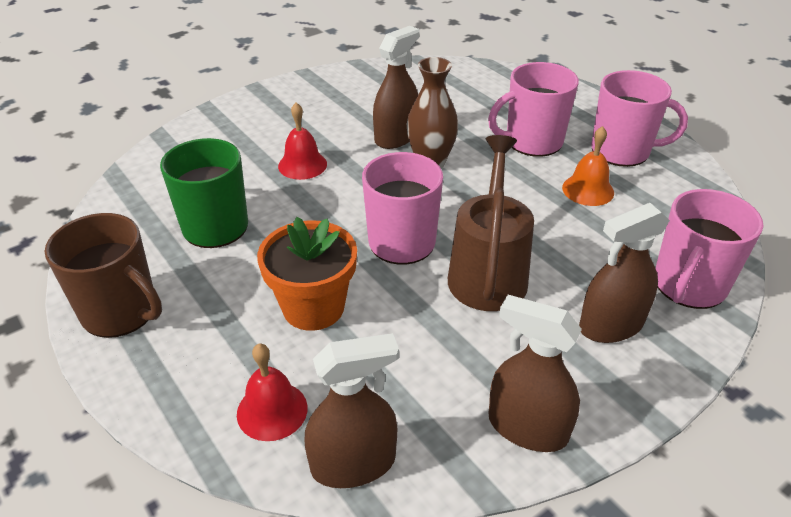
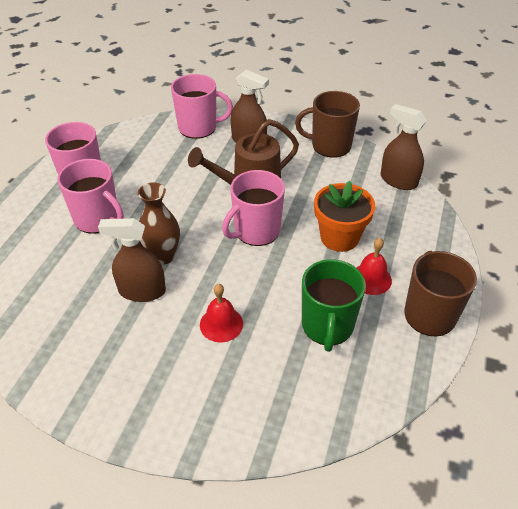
camera: 125 degrees left, 5 degrees up
red bell [237,344,308,441] -> red bell moved to [356,238,392,295]
brown spray bottle [488,295,582,452] -> brown mug [295,91,360,158]
orange bell [562,126,614,206] -> none

